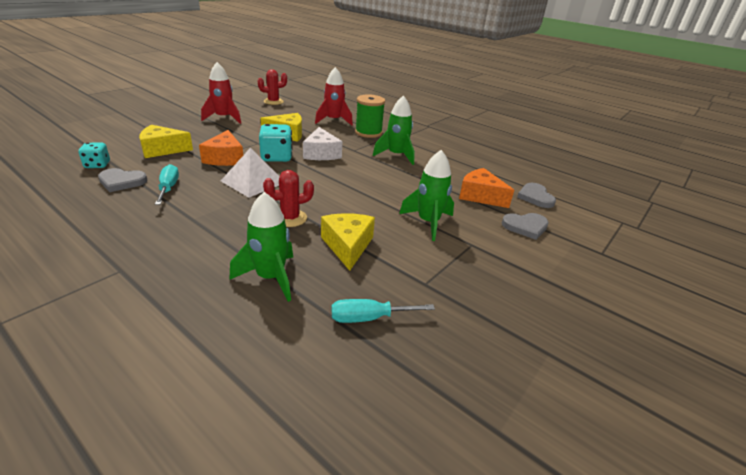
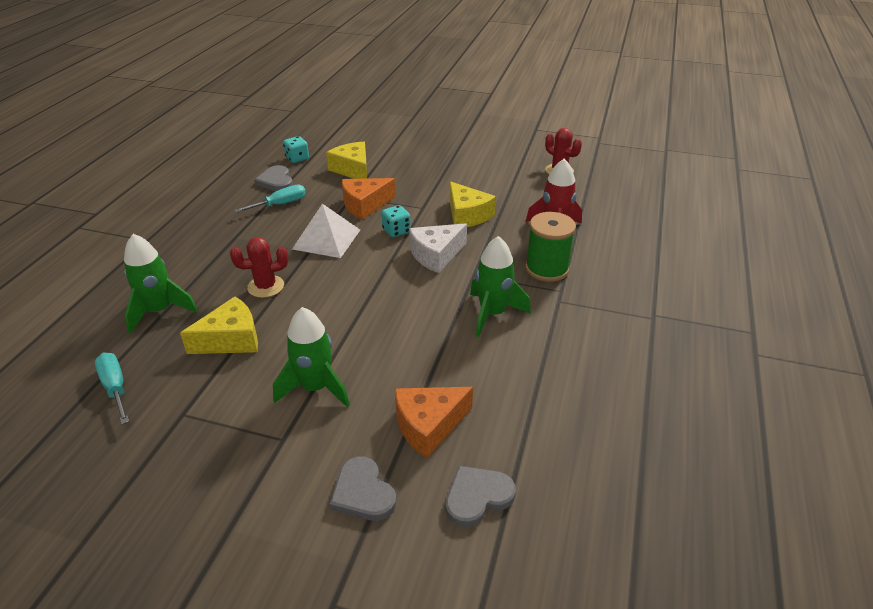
camera: 70 degrees right, 5 degrees up
red rocket [201,62,241,124] -> none
turquoise dice [259,124,293,162] -> turquoise dice [381,205,411,237], size x0.62
red cactus [263,170,314,227] -> red cactus turned 60 degrees counterclockwise [230,237,288,298]
orange cheese [459,168,514,208] -> orange cheese turned 135 degrees counterclockwise [395,387,473,458]

